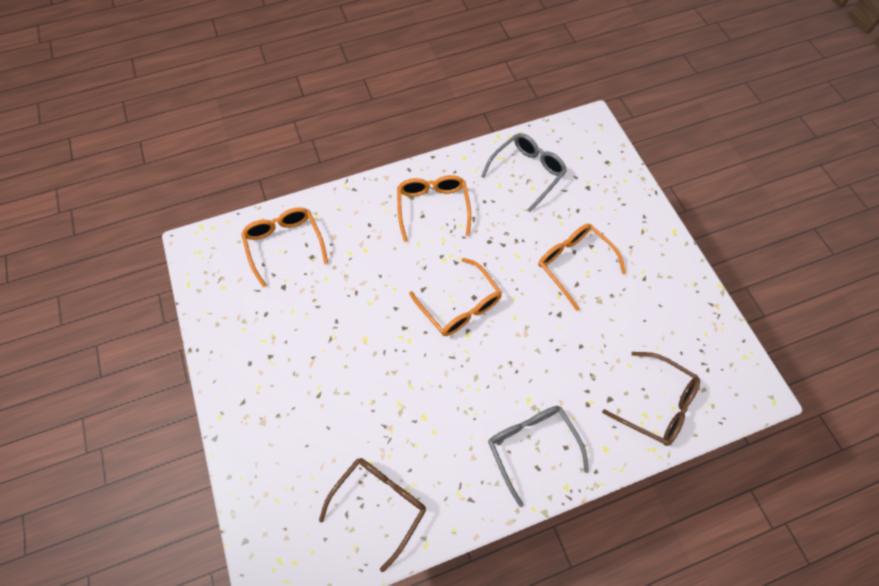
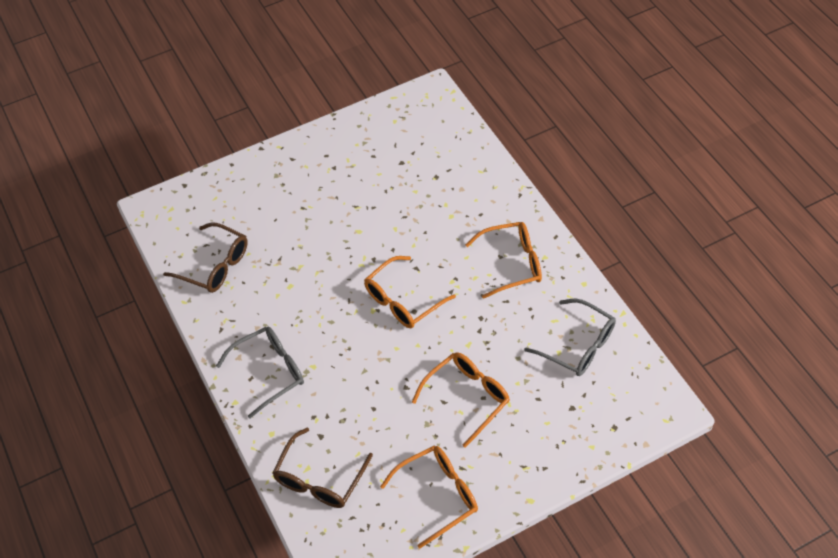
camera: 85 degrees right, 10 degrees down
orange glasses [241,207,328,288] -> orange glasses moved to [380,446,478,548]

